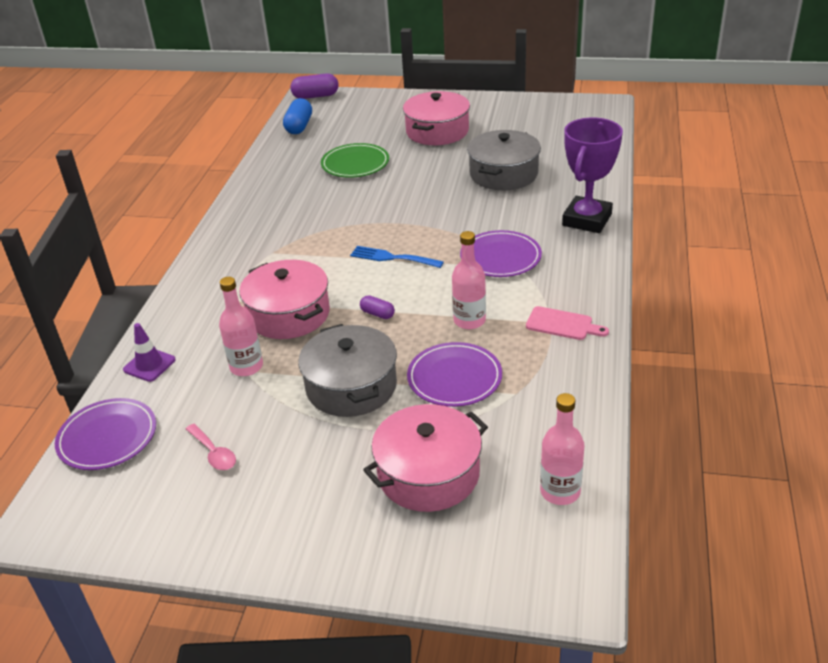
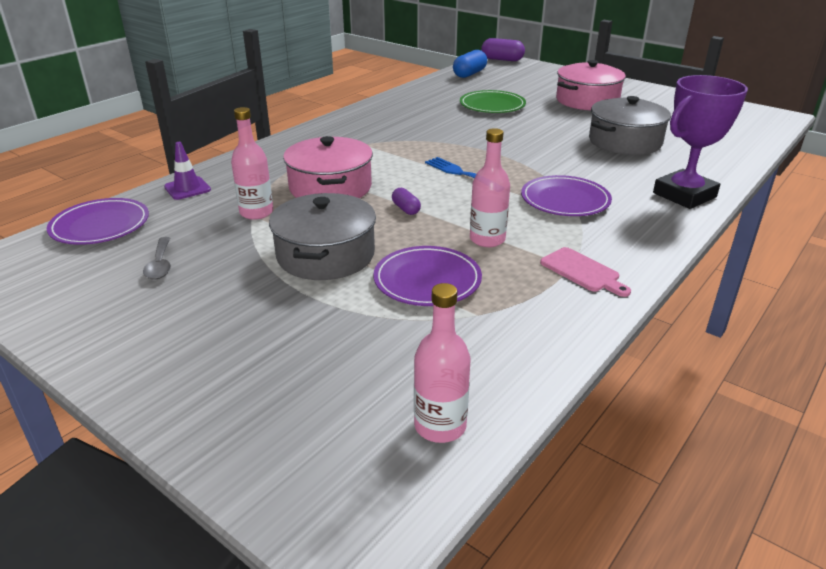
camera: 25 degrees right, 5 degrees down
pink spoon [186,424,236,470] -> grey spoon [143,237,171,280]
pink pot [363,404,488,512] -> none

